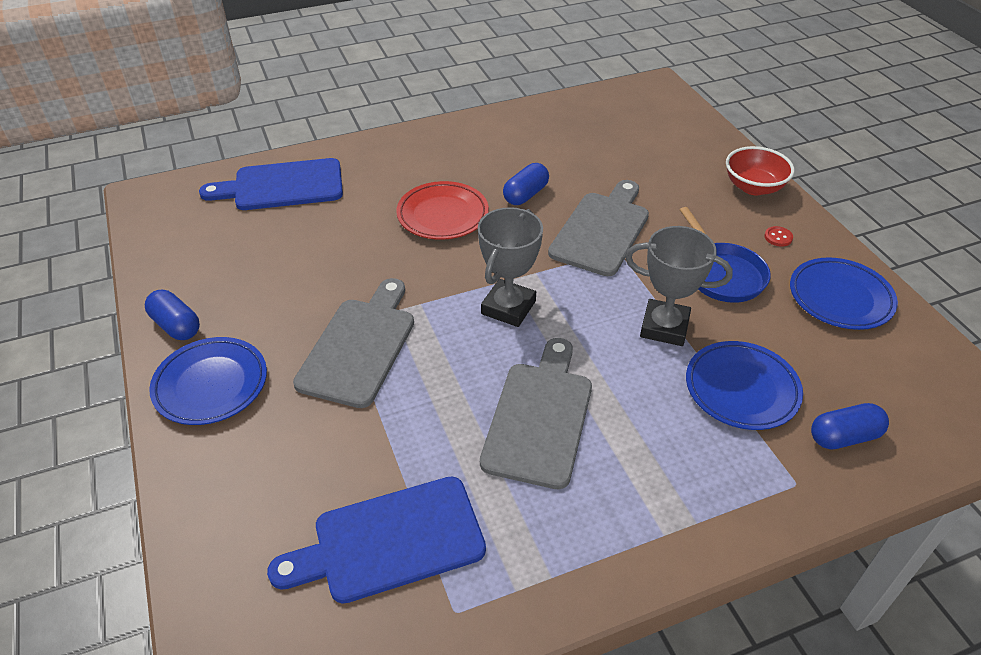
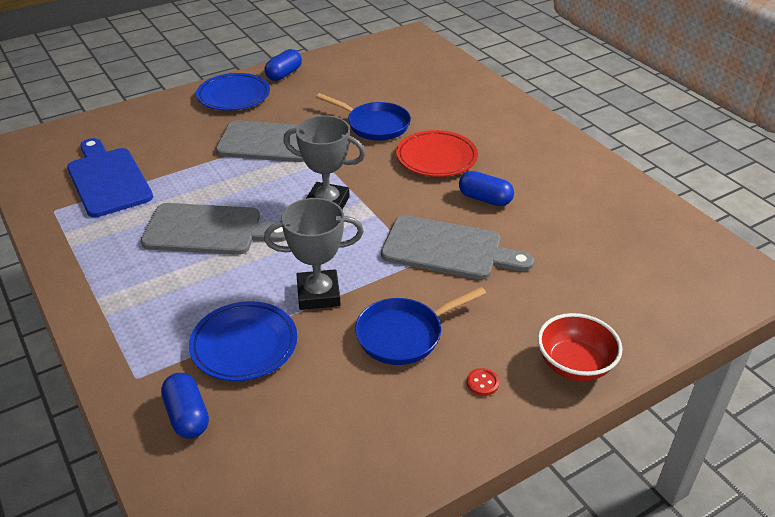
camera: 80 degrees right, 5 degrees down
blue cutting board [199,158,343,210] -> none
grey trophy [625,226,733,346] -> grey trophy turned 75 degrees clockwise [264,198,364,310]
blue plate [790,257,898,330] -> none
none -> blue pan [316,93,411,141]

